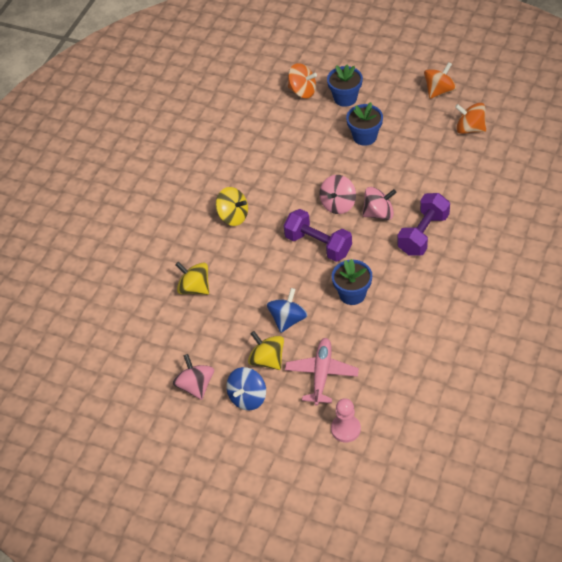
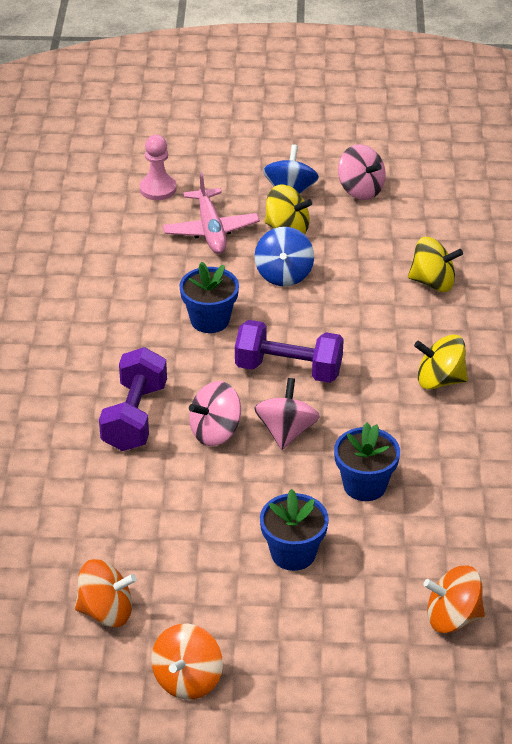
camera: 155 degrees right, 10 degrees down
blue flower pot [327,64,363,107] -> blue flower pot moved to [334,422,400,501]

